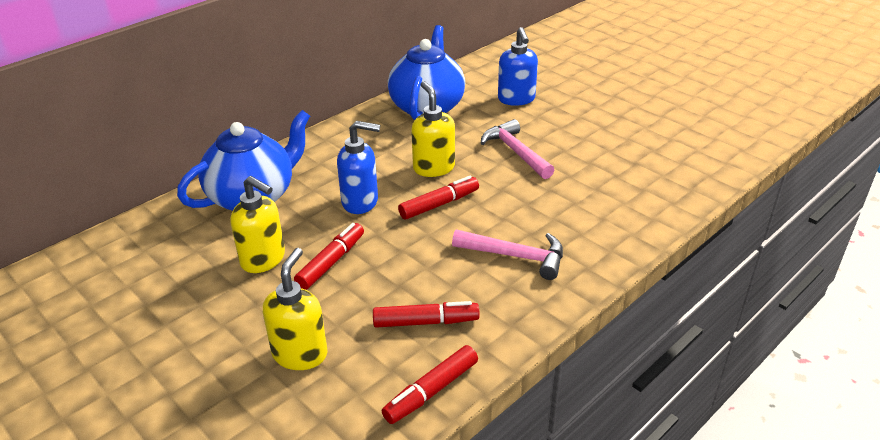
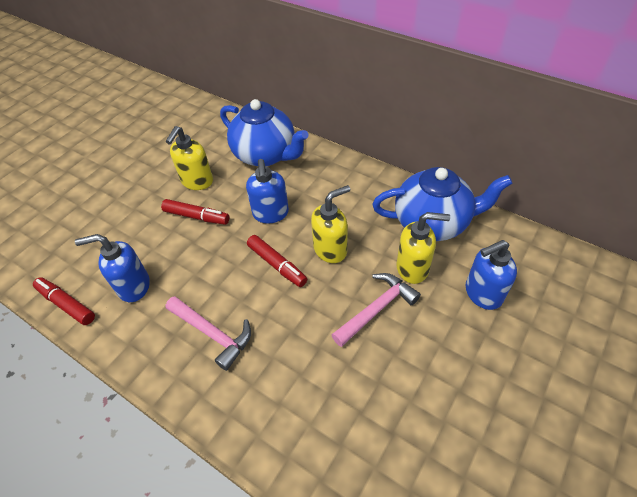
camera: 80 degrees right, 15 degrees up
yellow soap dispenser [263,248,328,370] -> yellow soap dispenser moved to [397,212,450,284]
red marker [373,301,480,328] -> blue soap dispenser [75,234,150,302]
pink hammer [452,230,563,280] -> pink hammer turned 60 degrees counterclockwise [165,296,251,371]

